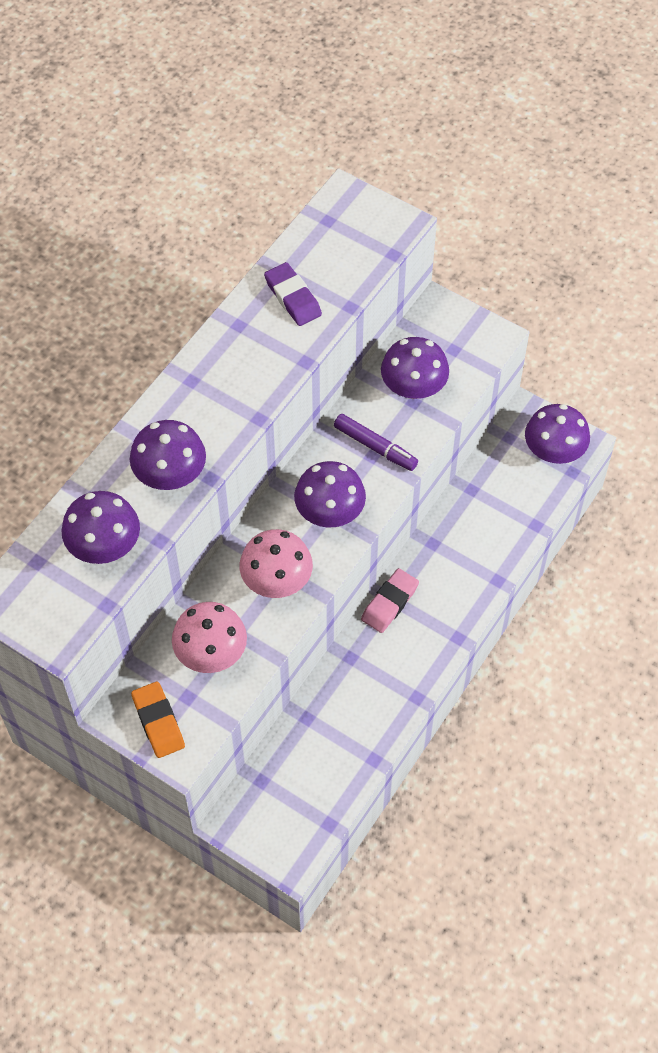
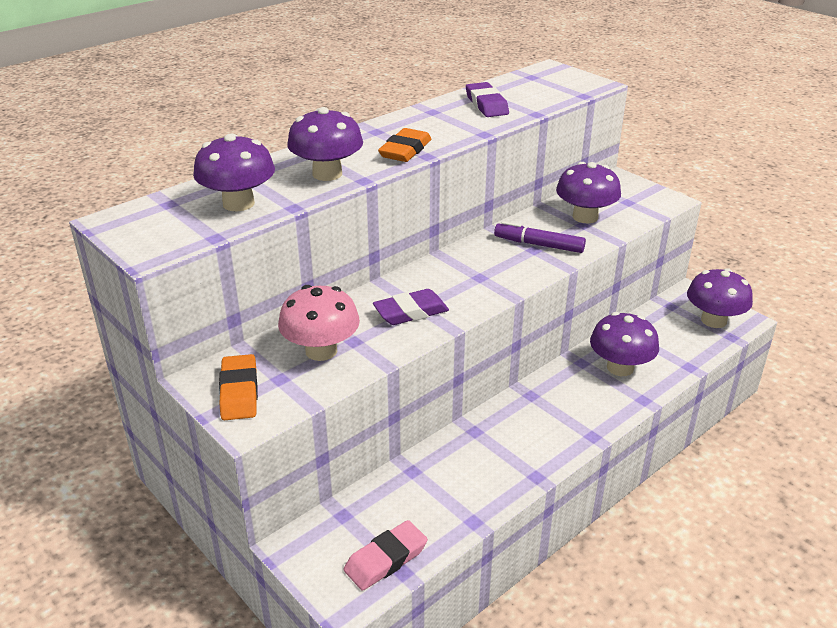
camera: 15 degrees right, 25 degrees down
pink mushroom [240,529,313,598] -> purple eraser [373,289,449,325]
purple mushroom [294,461,366,528] -> purple mushroom moved to [590,312,659,376]
purple marker [334,414,418,471] -> purple marker turned 150 degrees clockwise [494,221,586,253]
pink eraser [361,568,419,633] -> pink eraser moved to [344,520,428,591]
none -> orange eraser [378,128,431,162]

